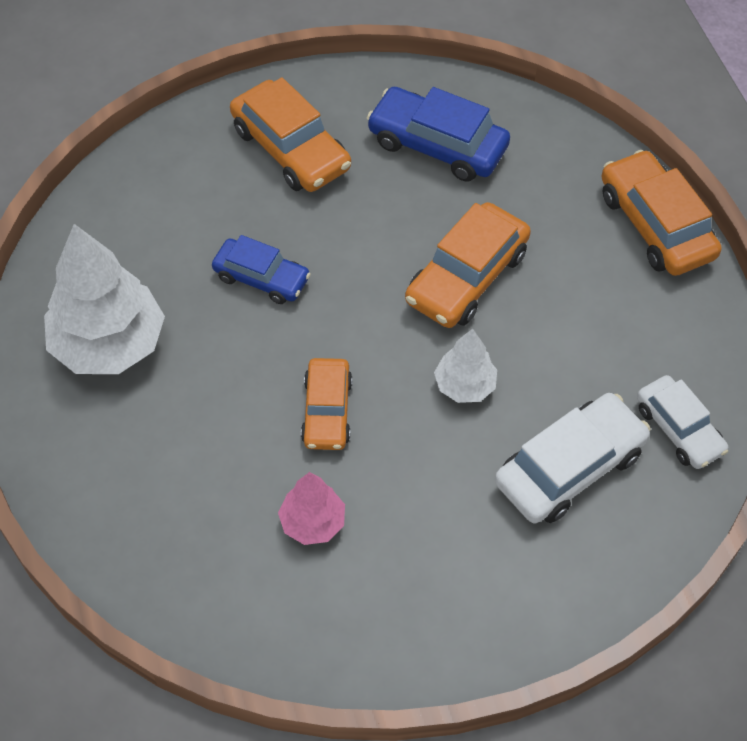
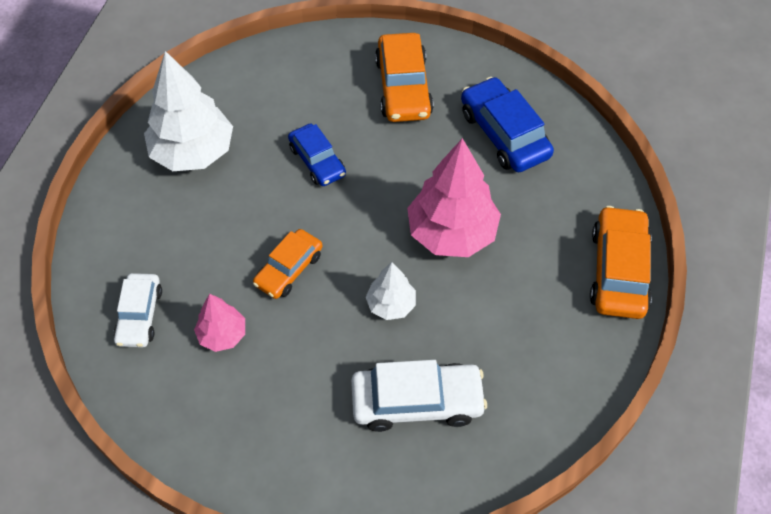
camera: 35 degrees right, 0 degrees up
orange car [405,202,531,328] -> pink tree [407,138,501,257]
white car [637,375,728,469] -> white car moved to [113,273,162,348]

